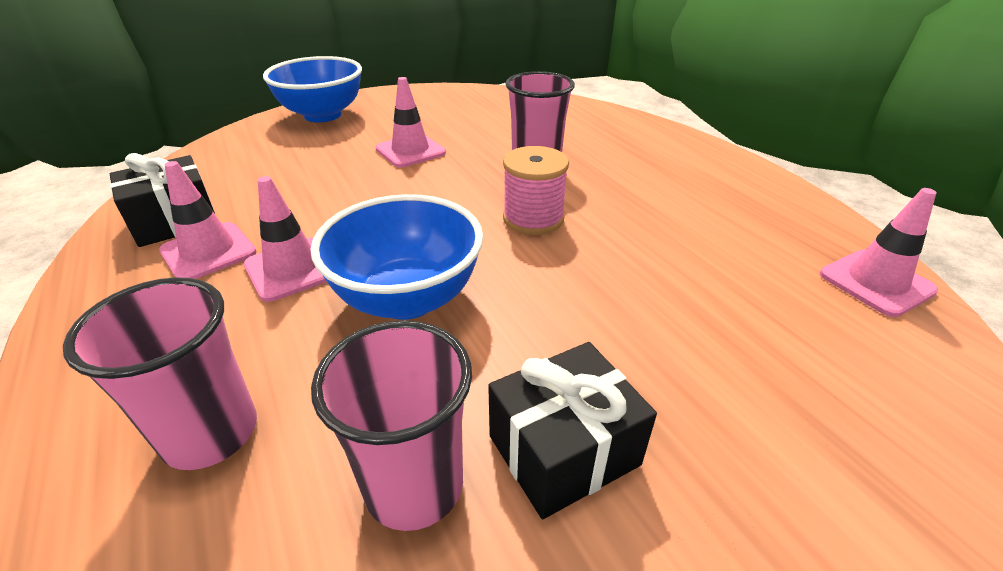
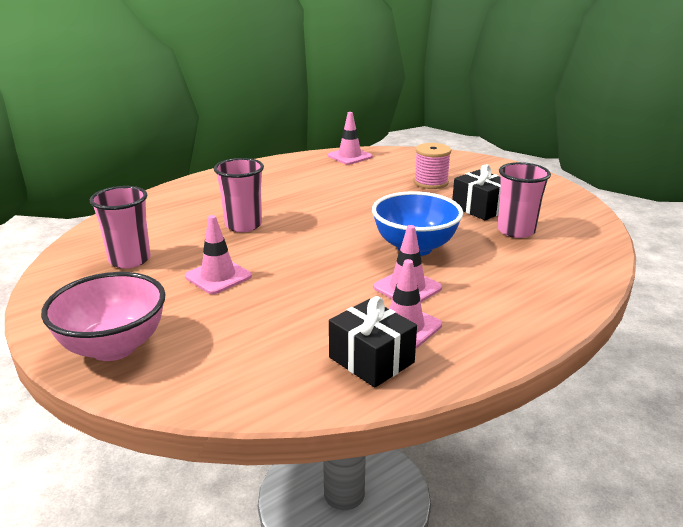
camera: 100 degrees left, 10 degrees down
pink cup [63,277,257,470] -> pink cup moved to [90,186,151,269]
blue bowl [263,56,362,122] -> pink bowl [41,272,166,361]
pink spool [503,146,569,235] -> pink spool moved to [414,143,451,189]

